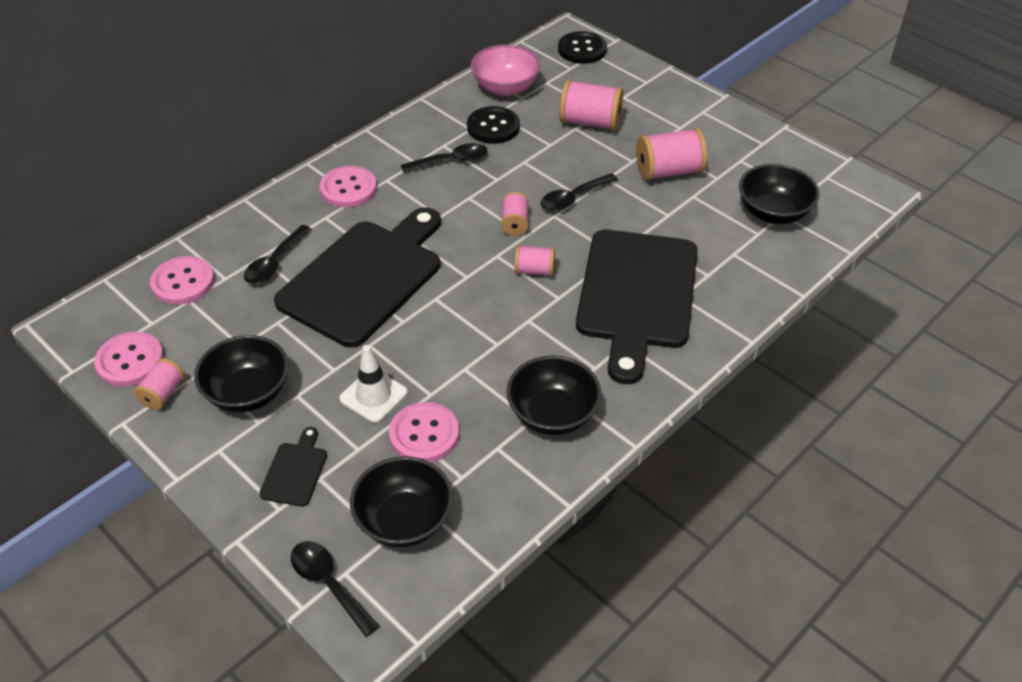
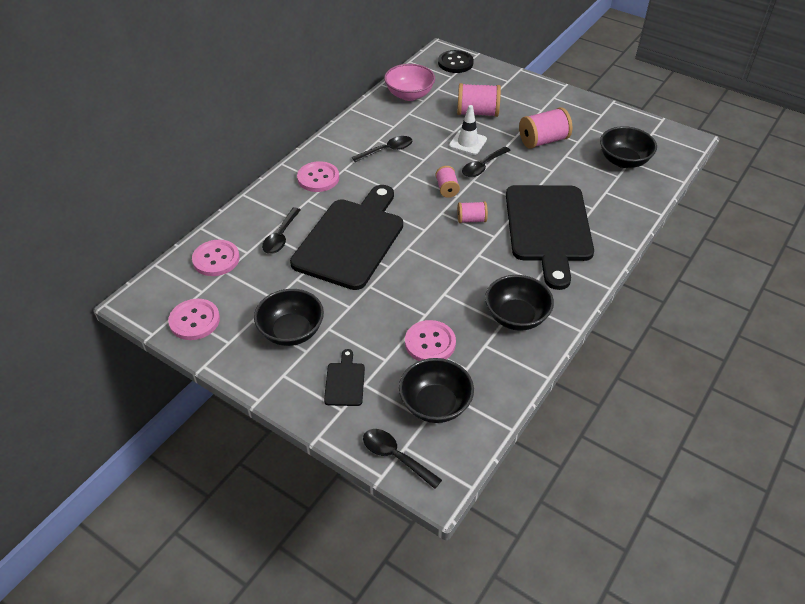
camera: 10 degrees left, 0 degrees up
pink spool [134,358,185,410] -> none
white traffic cone [339,345,408,423] -> white traffic cone moved to [449,105,487,155]
black button [467,106,520,144] -> none

